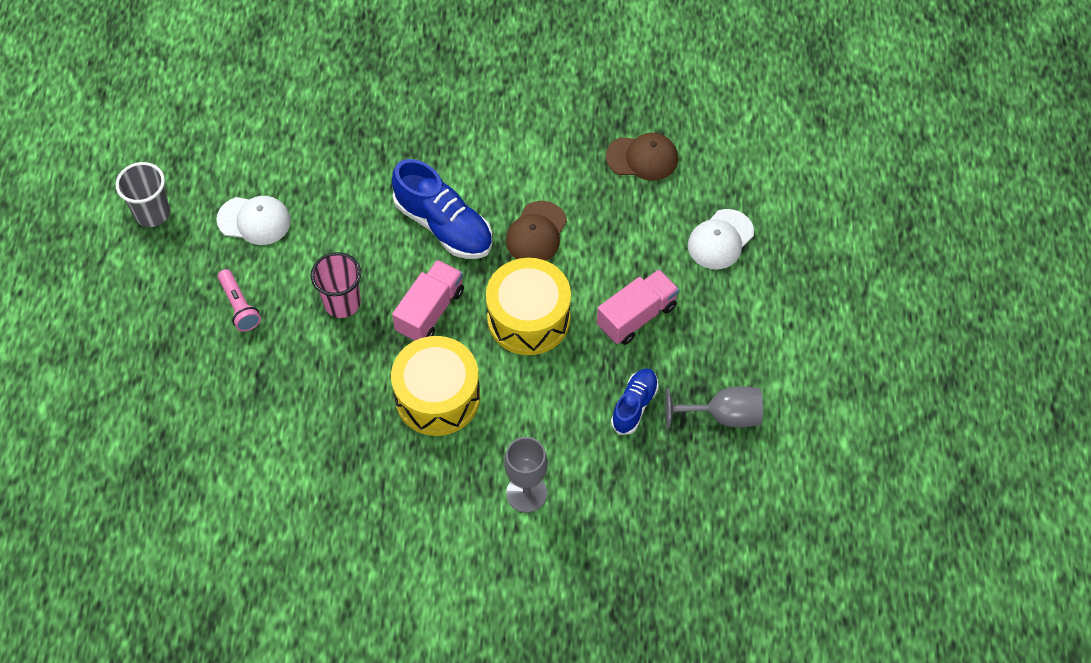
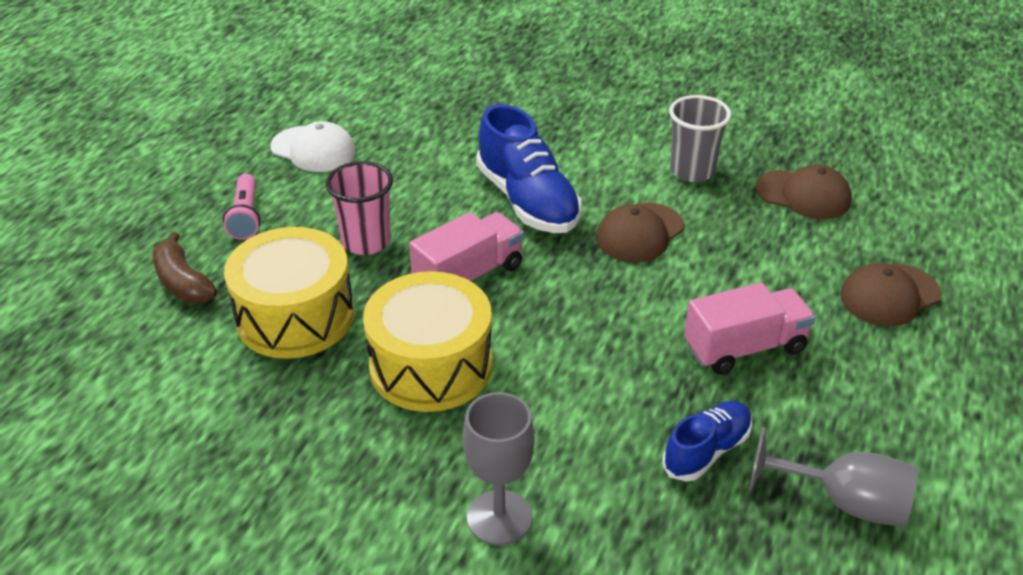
camera: 20 degrees right, 20 degrees down
grey cup [116,162,170,227] -> grey cup moved to [669,95,731,182]
yellow drum [486,258,571,355] -> yellow drum moved to [224,227,354,359]
white cap [688,209,754,269] -> brown cap [840,263,941,327]
none -> brown banana [153,232,217,304]

